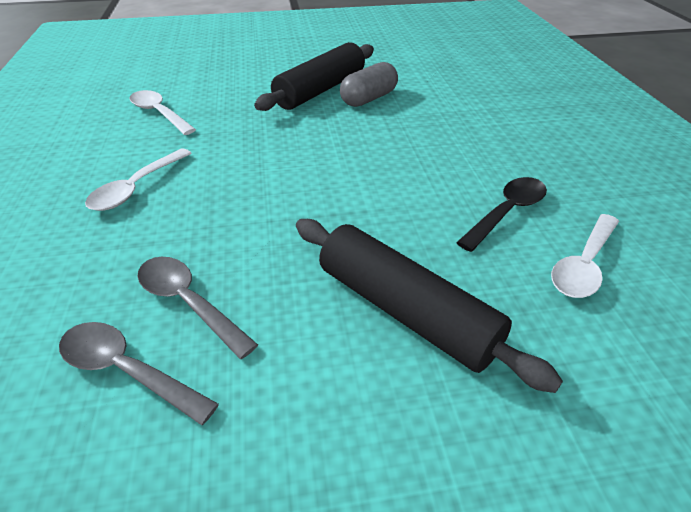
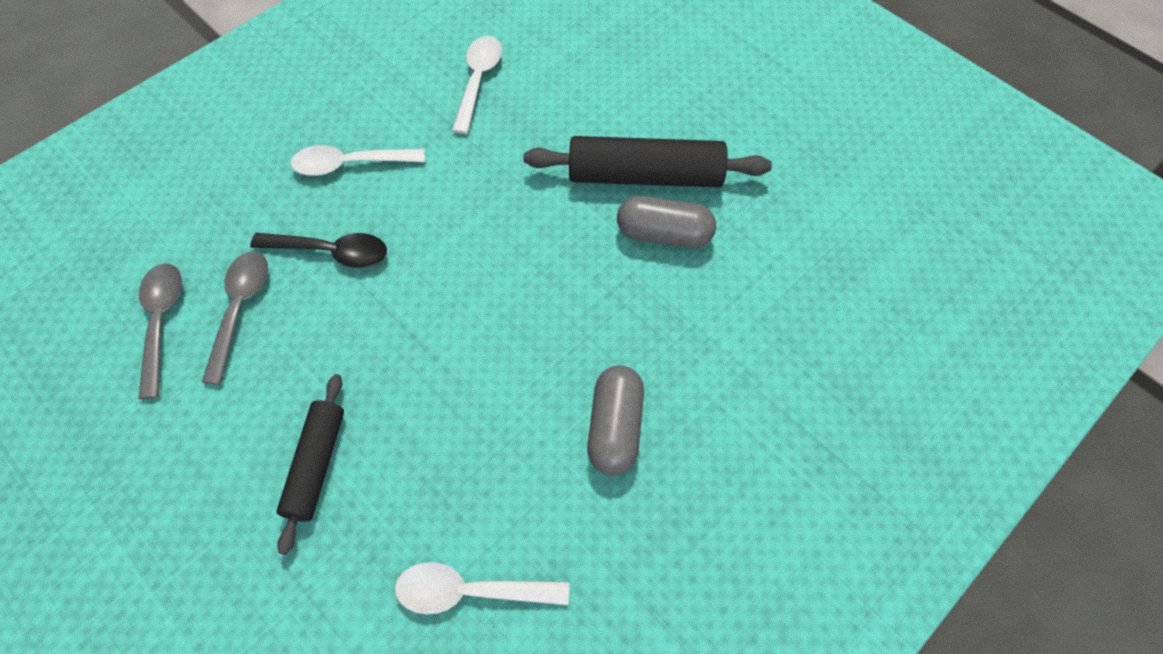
camera: 55 degrees right, 20 degrees up
black rolling pin [296,219,563,393] -> black rolling pin [276,374,344,555], size x0.63
black spoon [456,177,547,252] -> black spoon moved to [250,233,387,268]
none -> grey capsule [587,365,644,475]

